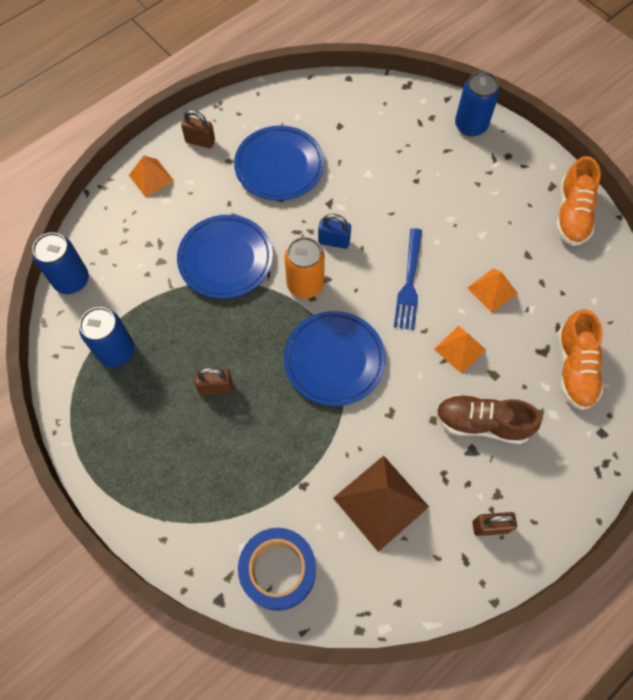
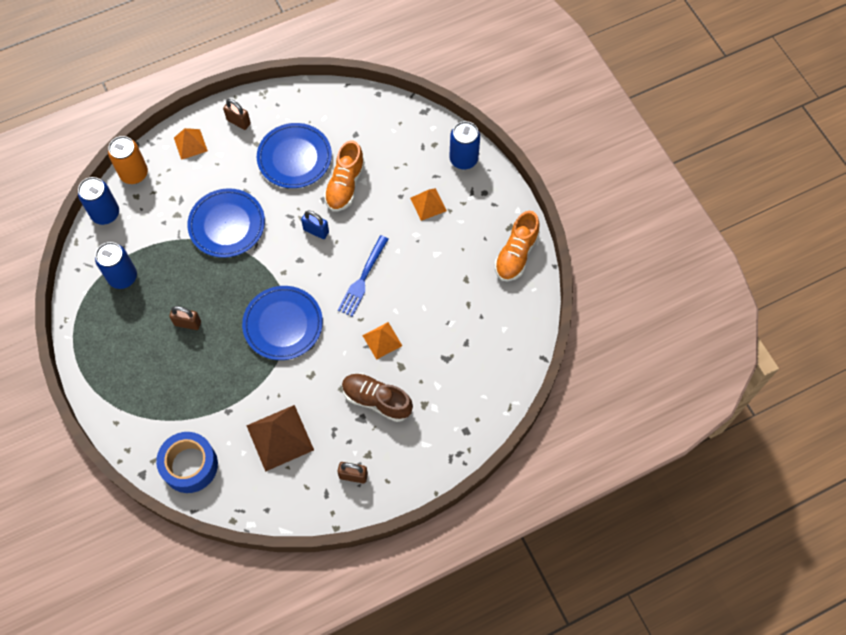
camera: 15 degrees right, 0 degrees up
orange can [285,237,325,299] -> orange can moved to [108,136,148,184]
orange pyramid [468,269,518,313] -> orange pyramid moved to [410,188,447,221]
orange shoe [558,309,603,410] -> orange shoe moved to [324,140,365,211]

